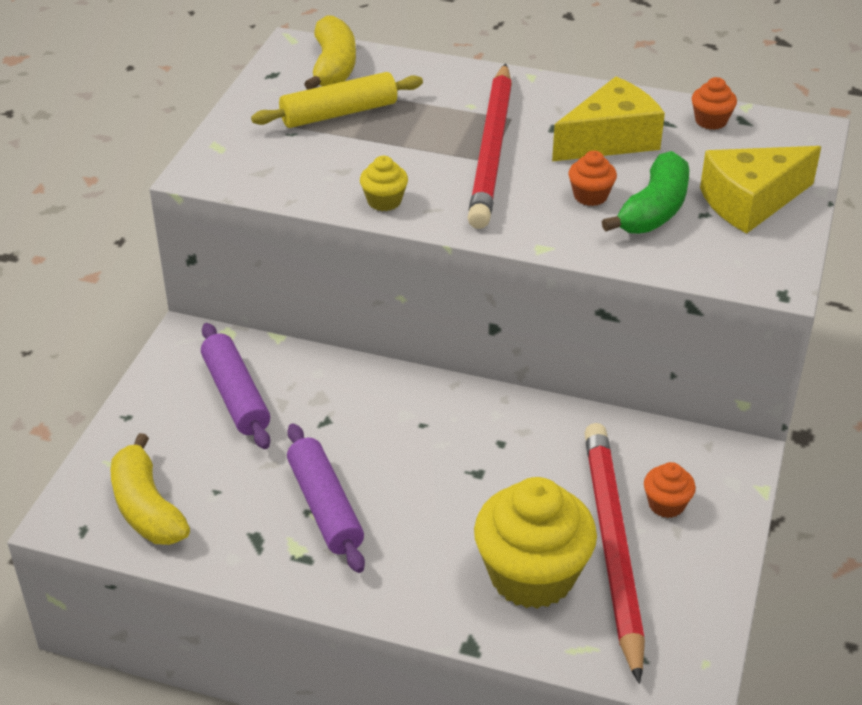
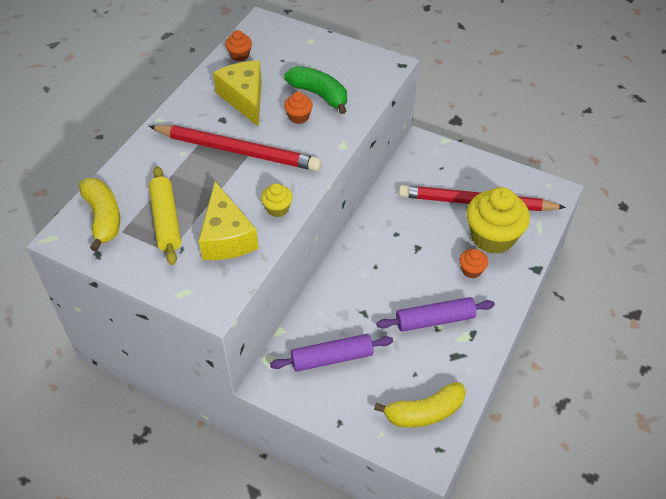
camera: 80 degrees left, 10 degrees up
yellow banana [304,15,356,90] -> yellow banana turned 60 degrees clockwise [79,178,120,252]
orange cupcake [644,462,696,518] -> orange cupcake moved to [459,249,488,278]
yellow cheese [700,146,821,234] -> yellow cheese moved to [199,181,259,260]

